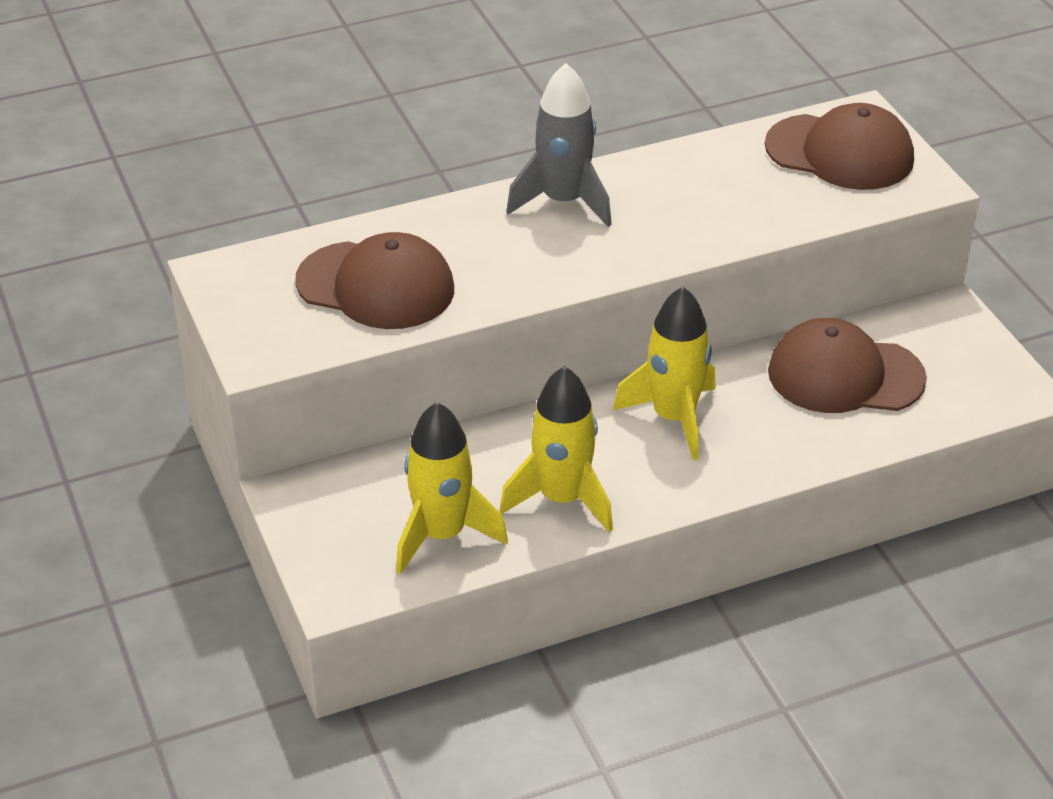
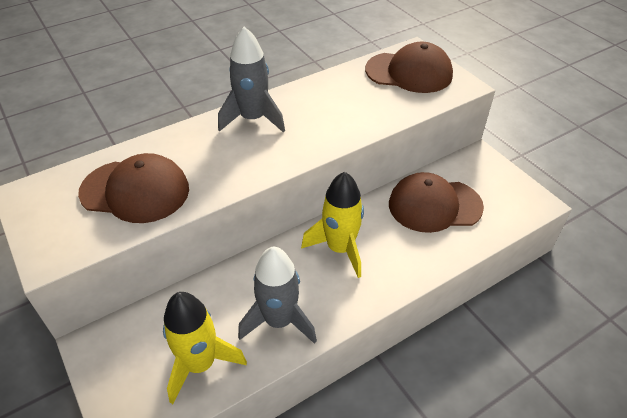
camera: 10 degrees left, 5 degrees up
yellow rocket [499,366,613,532] -> grey rocket [238,247,317,344]

